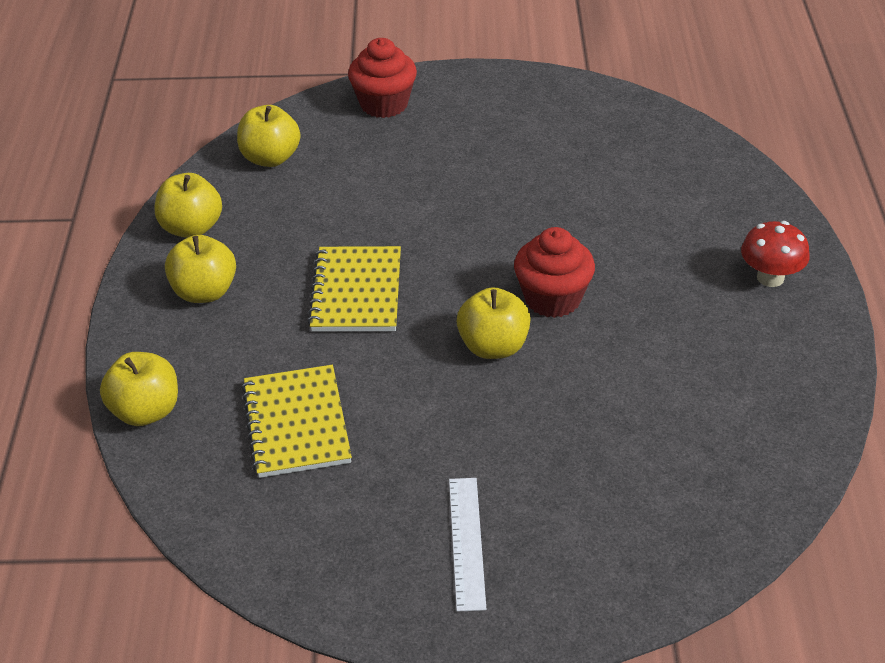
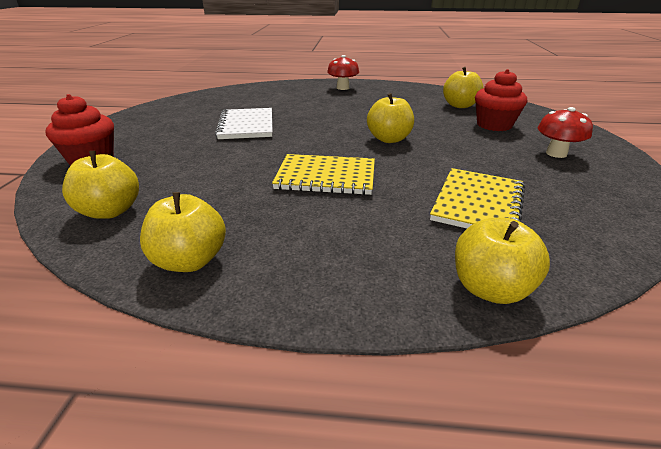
camera: 85 degrees left, 10 degrees down
yellow apple [165,235,236,303] -> yellow apple moved to [443,67,484,108]
yellow notebook [242,365,352,478] -> yellow notebook turned 60 degrees counterclockwise [430,168,525,228]
white ruler [449,478,486,612] -> red mushroom [538,107,593,158]
red cupcake [514,227,595,318] -> red cupcake moved to [475,69,527,131]
none -> white notebook [215,108,273,139]

